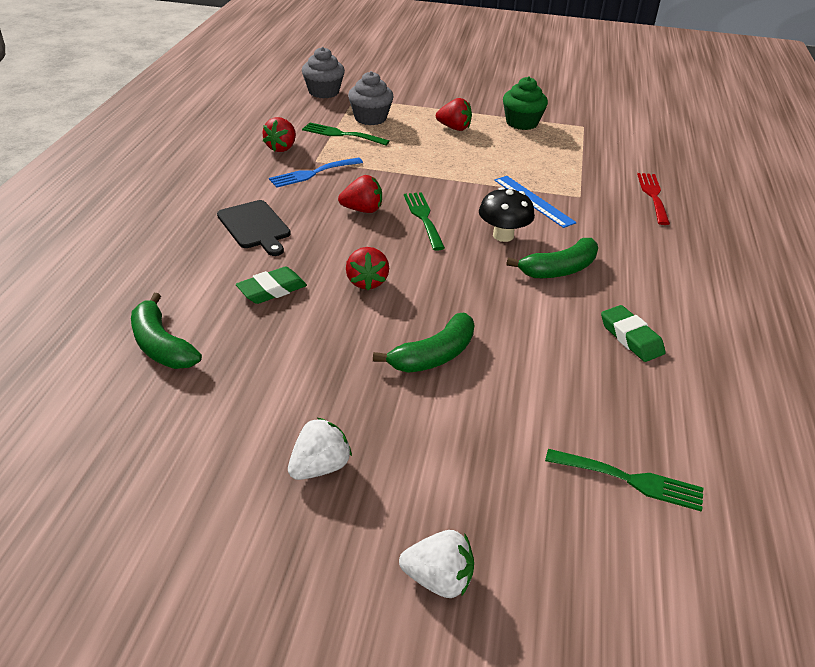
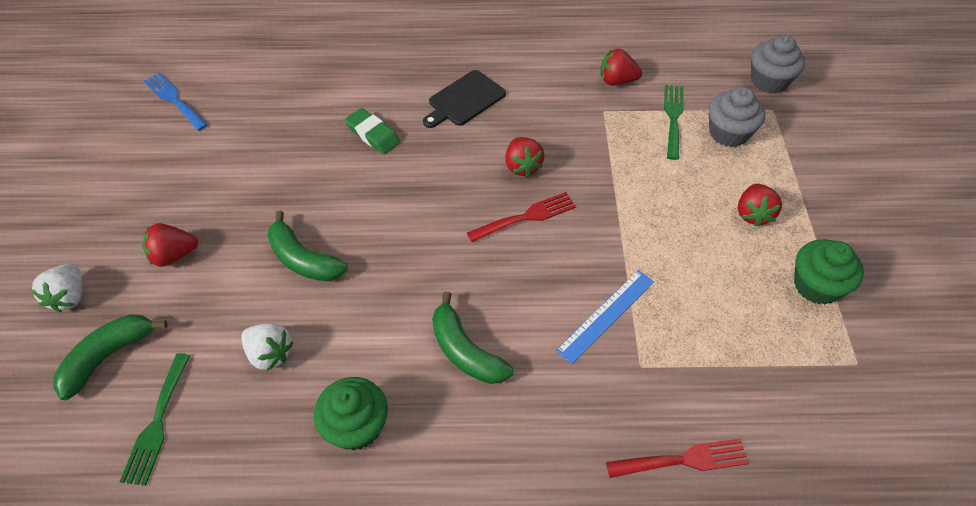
camera: 80 degrees right, 15 degrees up
green banana [131,293,202,369] -> green banana moved to [53,314,168,400]
blue fork [269,157,363,188] -> blue fork moved to [144,72,208,131]
white strawberry [288,418,352,480] -> white strawberry moved to [241,323,294,371]
red strawberry [346,247,389,291] -> red strawberry moved to [142,223,198,267]
green fork [404,192,445,251] -> red fork [467,192,576,242]
black mushroom [479,187,535,242] -> none
green eraser [601,305,665,362] -> green cupcake [314,377,388,450]

